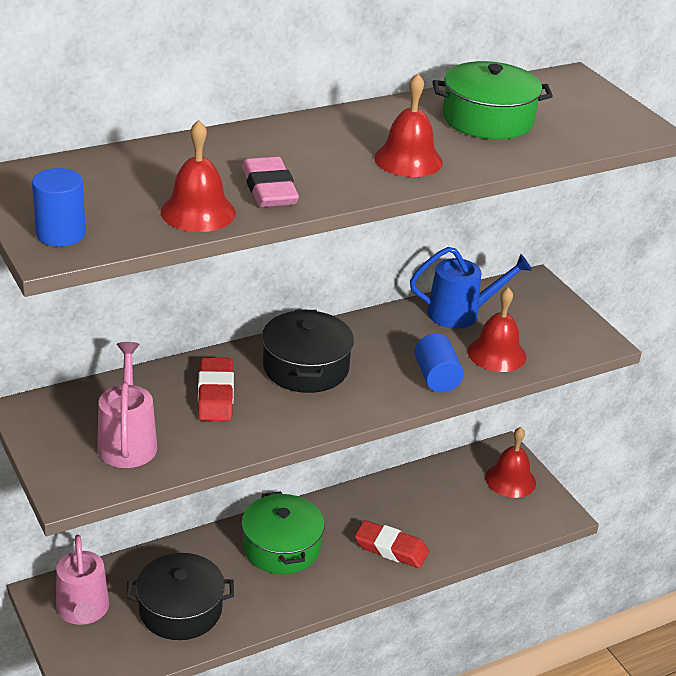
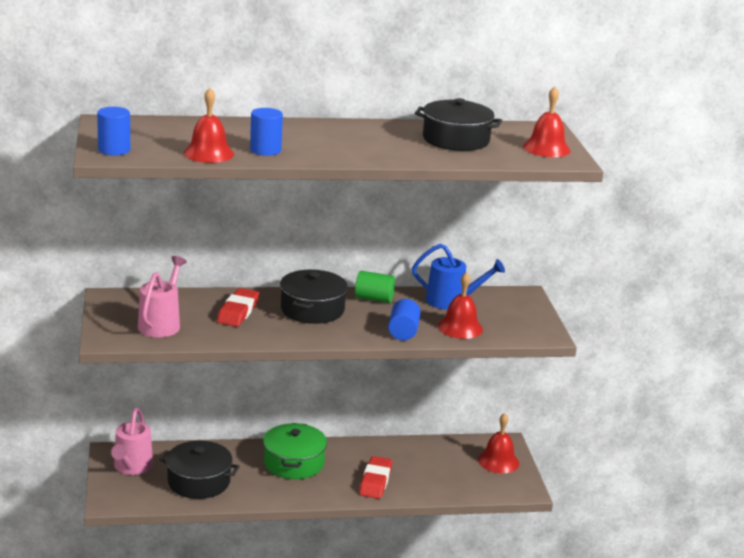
camera: 20 degrees right, 10 degrees down
pink eraser [242,156,299,207] -> blue cylinder [250,108,283,156]
red eraser [354,520,429,568] -> red eraser turned 60 degrees clockwise [359,456,392,499]
red bell [374,73,443,177] -> red bell moved to [523,87,570,157]
green pot [432,61,553,140] -> black pot [415,98,502,151]
none -> green cylinder [355,271,395,303]

